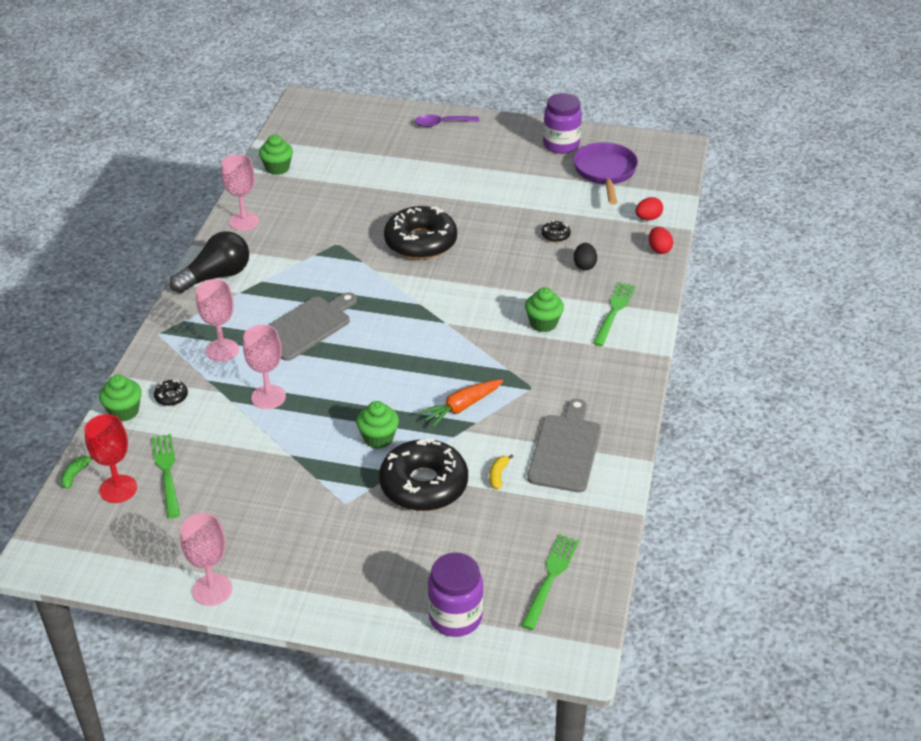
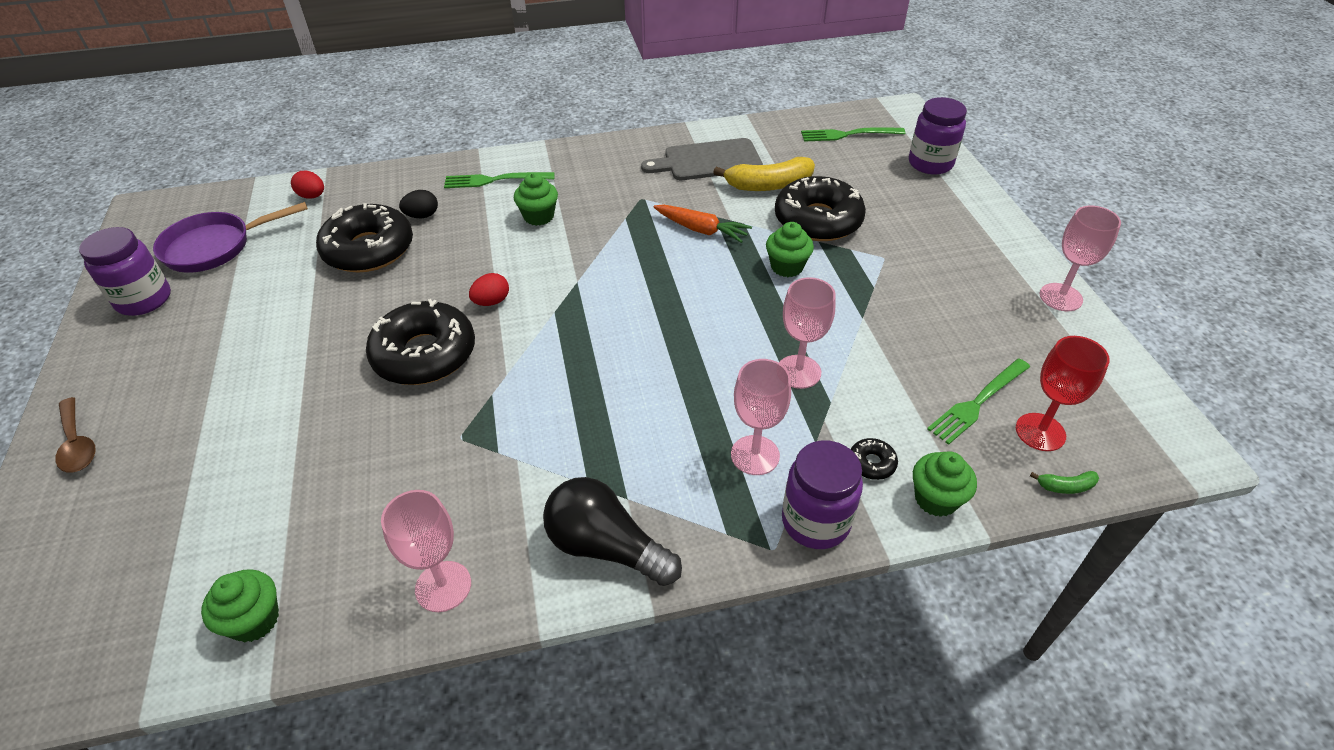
camera: 115 degrees left, 5 degrees up
grey cutting board [268,292,357,361] -> none
purple spoon [415,115,479,127] -> brown spoon [56,397,95,473]
yellow banana [489,454,513,489] -> yellow banana [713,157,815,191], size x2.21
black donut [541,220,571,242] -> black donut [316,203,413,272], size x2.48
red egg [649,227,673,254] -> red egg moved to [469,273,509,306]
none -> purple jar [782,440,863,549]

